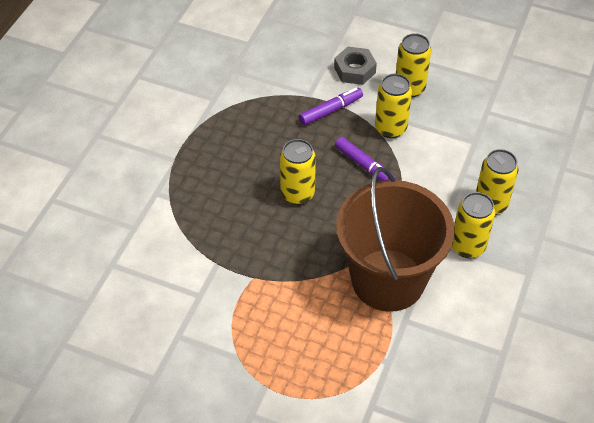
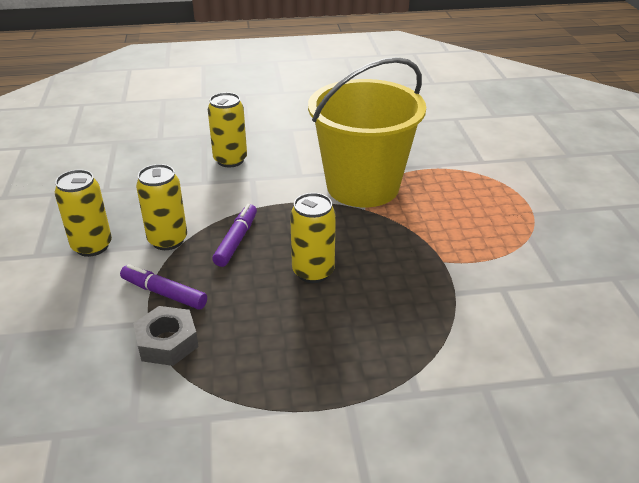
camera: 120 degrees left, 15 degrees down
grey nut [334,47,377,85] -> grey nut moved to [133,306,199,366]
brown bucket [336,167,455,312] -> yellow bucket [308,57,426,207]
yellow can [452,192,495,258] -> none

